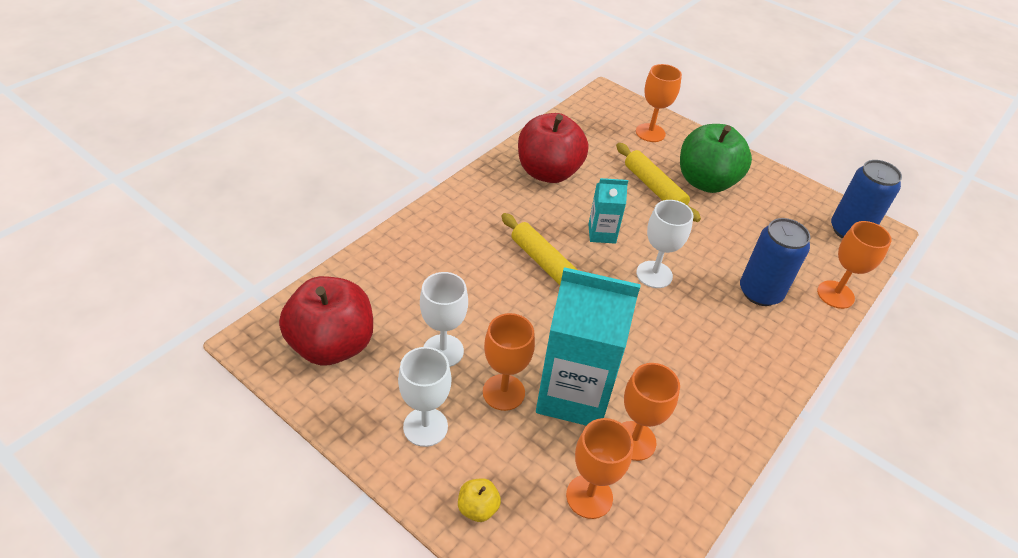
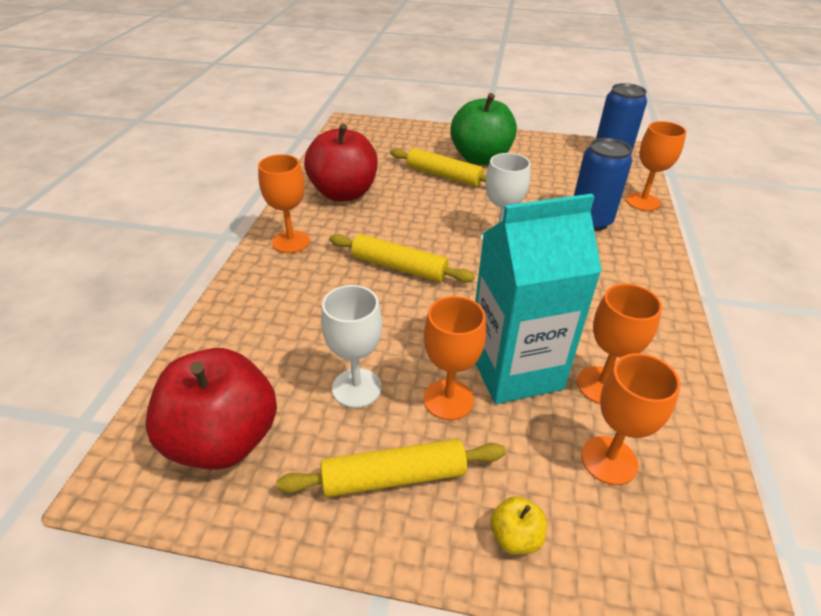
camera: 25 degrees left, 5 degrees down
white goblet [398,347,451,447] -> yellow rolling pin [277,439,506,497]
turquoise carton [588,178,628,244] -> none
orange goblet [636,64,682,142] -> orange goblet moved to [258,154,310,253]

